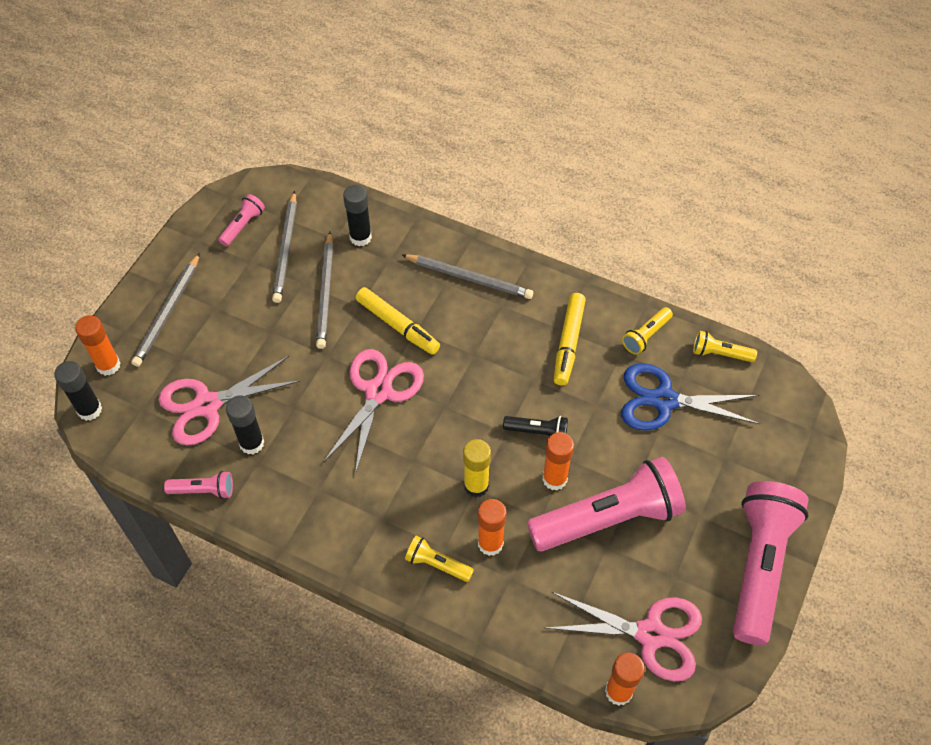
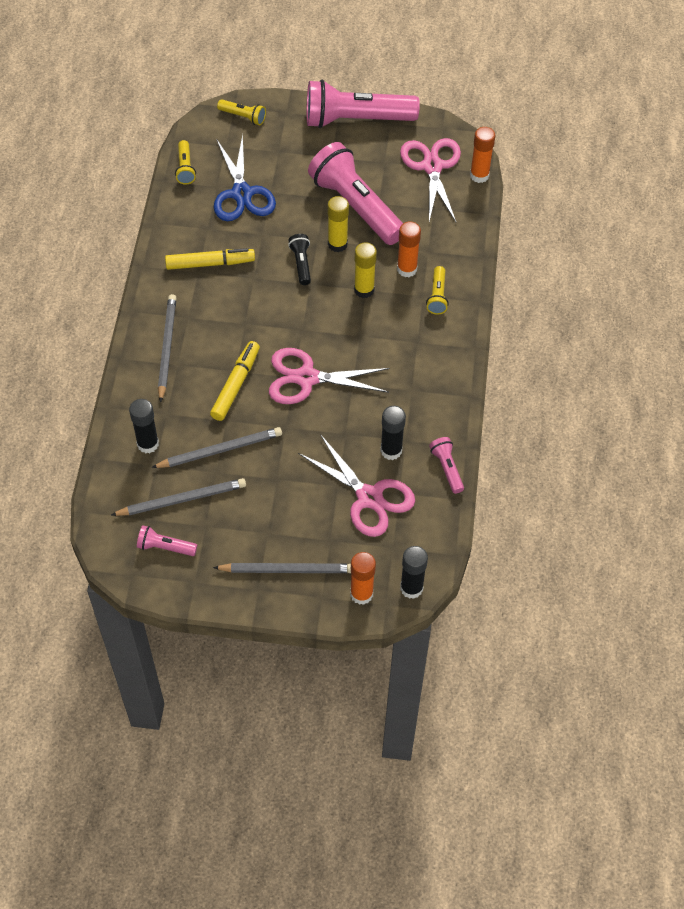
camera: 110 degrees left, 0 degrees up
orange glue stick [542,432,574,490] -> yellow glue stick [327,196,349,252]
yellow flashlight [622,307,673,355] -> yellow flashlight moved to [217,99,266,125]

